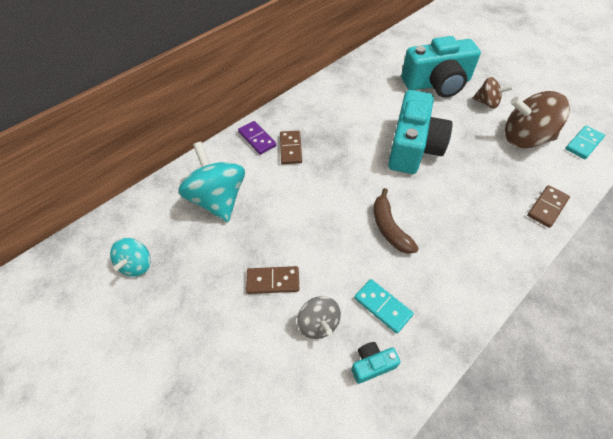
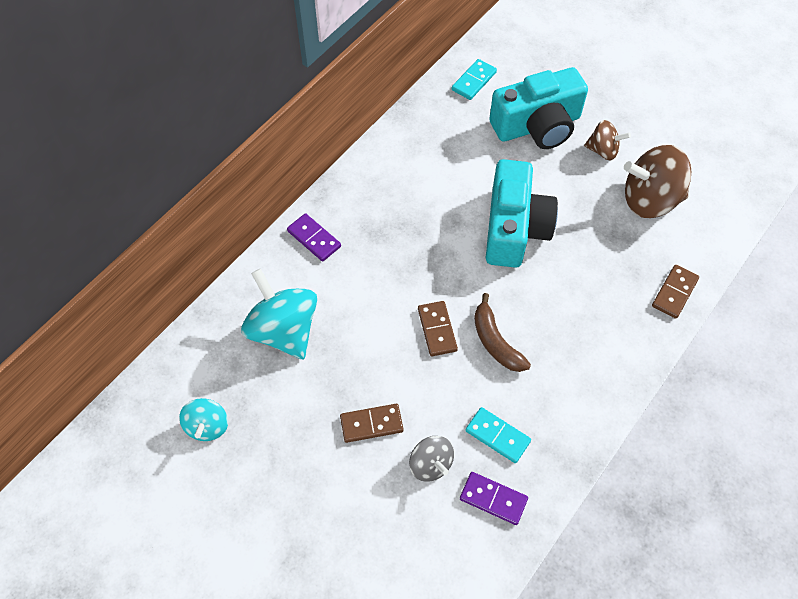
camera: 10 degrees left, 5 degrees up
brown domino [280,131,302,164] -> brown domino moved to [418,301,458,356]
turquoise camera [351,342,401,384] -> purple domino [460,472,528,525]
turquoise domino [565,126,605,159] -> turquoise domino moved to [452,59,497,100]

